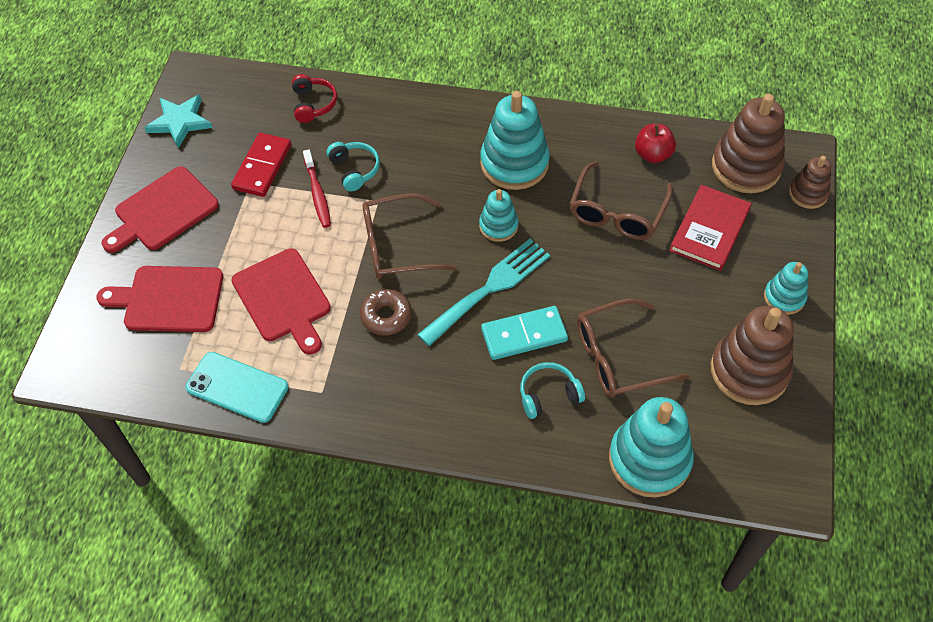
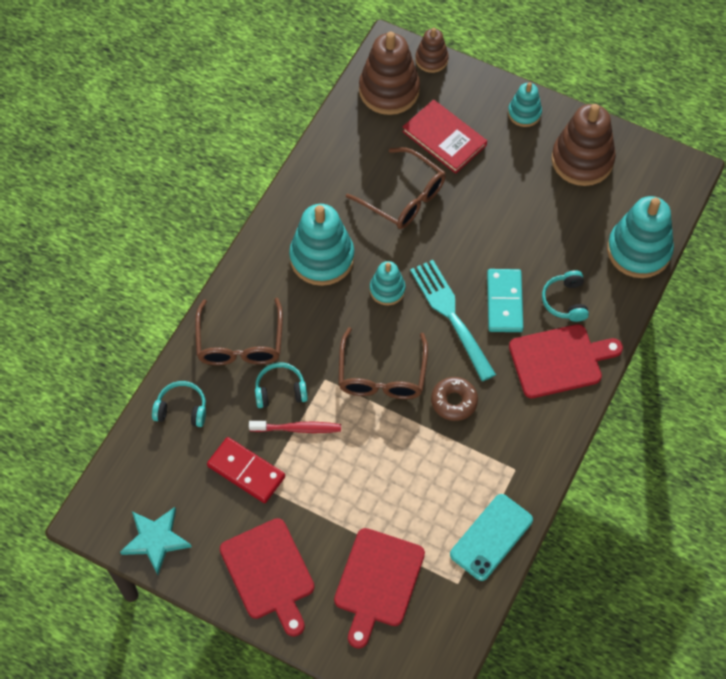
camera: 75 degrees left, 5 degrees up
red cutting board [232,248,331,355] -> red cutting board moved to [509,324,623,398]
red headphones [292,74,337,123] -> turquoise headphones [152,381,206,427]
brown glasses [577,299,689,398] -> brown glasses moved to [195,298,283,365]
red apple [635,124,676,163] -> none

